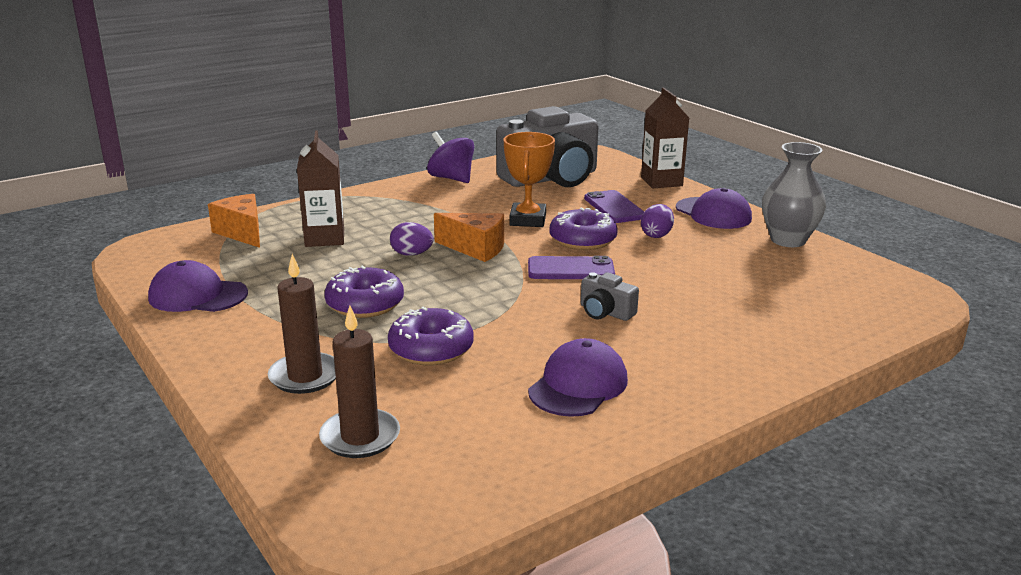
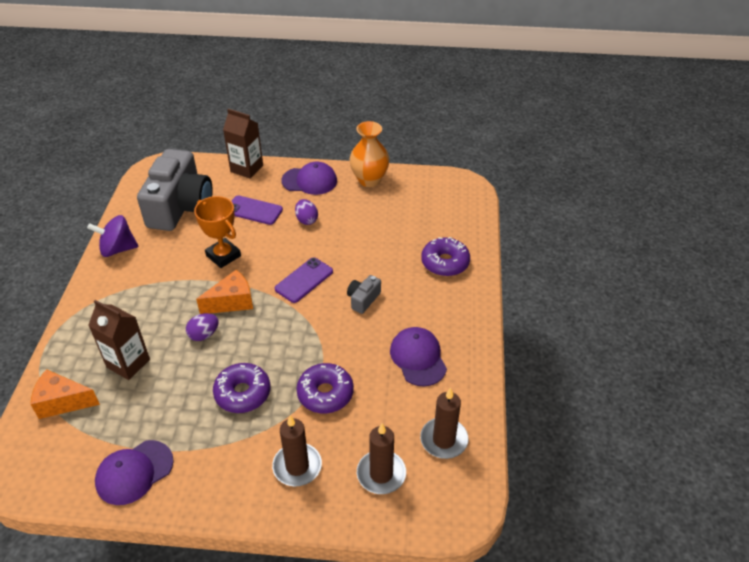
camera: 50 degrees left, 20 degrees up
purple donut [550,208,618,250] -> purple donut moved to [421,237,470,276]
grey camera [581,272,639,321] -> grey camera turned 135 degrees clockwise [347,275,381,314]
grey vase [762,142,826,247] -> orange vase [349,121,390,187]
none -> brown candle [420,388,468,459]

